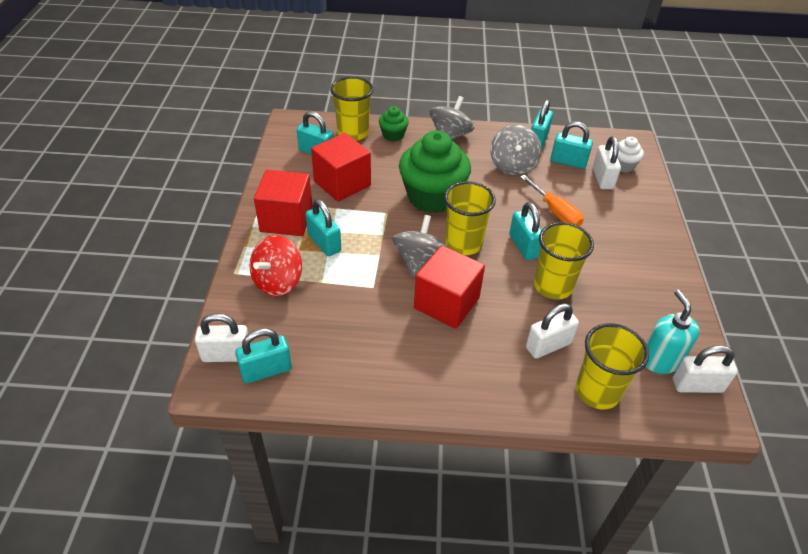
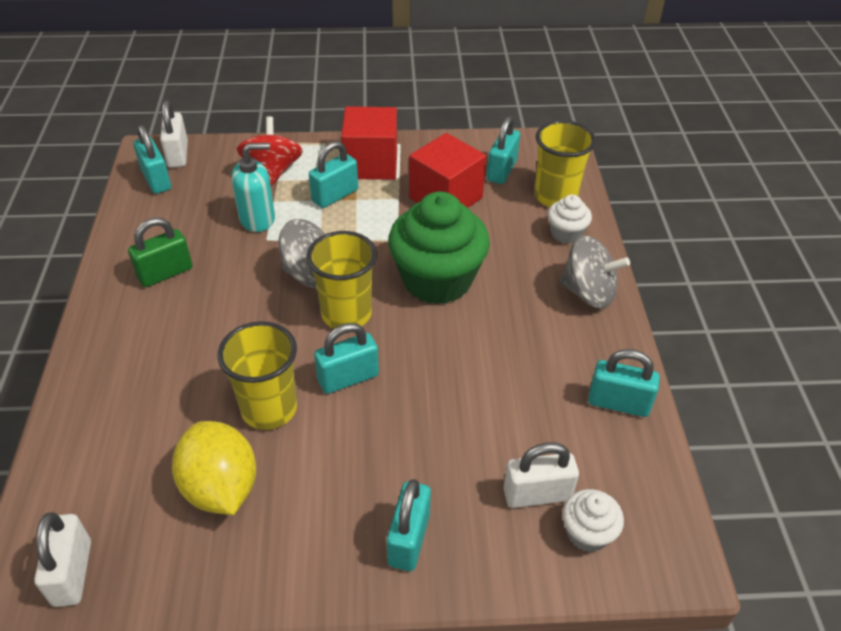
camera: 85 degrees right, 0 degrees up
red spinning top [250,235,302,297] -> red spinning top turned 60 degrees clockwise [237,116,303,186]
green cupcake [379,106,409,141] -> white cupcake [548,195,592,244]
red cube [414,245,485,329] -> none
grey spinning top [491,124,541,175] -> none
orange screwdriver [520,175,584,226] -> none
white padlock [526,303,579,359] -> none
turquoise padlock [551,121,593,169] -> turquoise padlock moved to [387,479,431,571]
yellow cup [576,323,649,409] -> none
turquoise soap dispenser [645,290,700,374] -> turquoise soap dispenser moved to [231,143,275,232]
none -> green padlock [128,217,192,287]
none -> yellow lemon [172,421,256,515]

